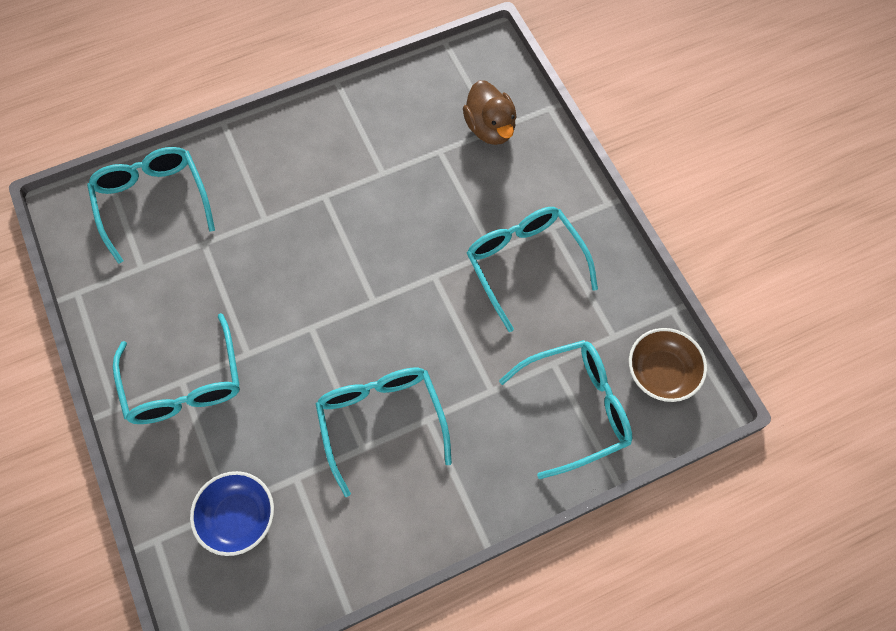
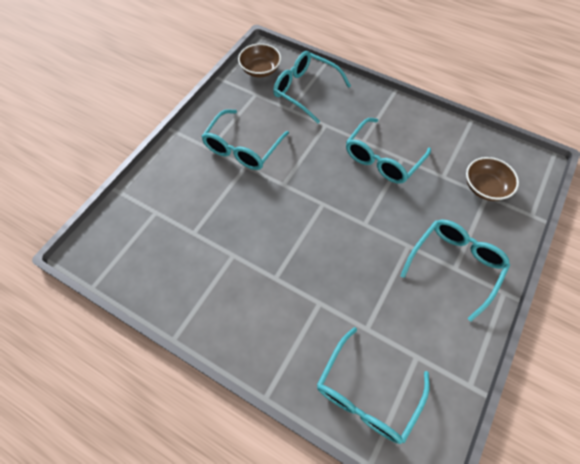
camera: 125 degrees left, 5 degrees down
blue bowl [190,471,274,556] -> brown bowl [466,157,519,201]
brown duck [463,80,517,145] -> none

